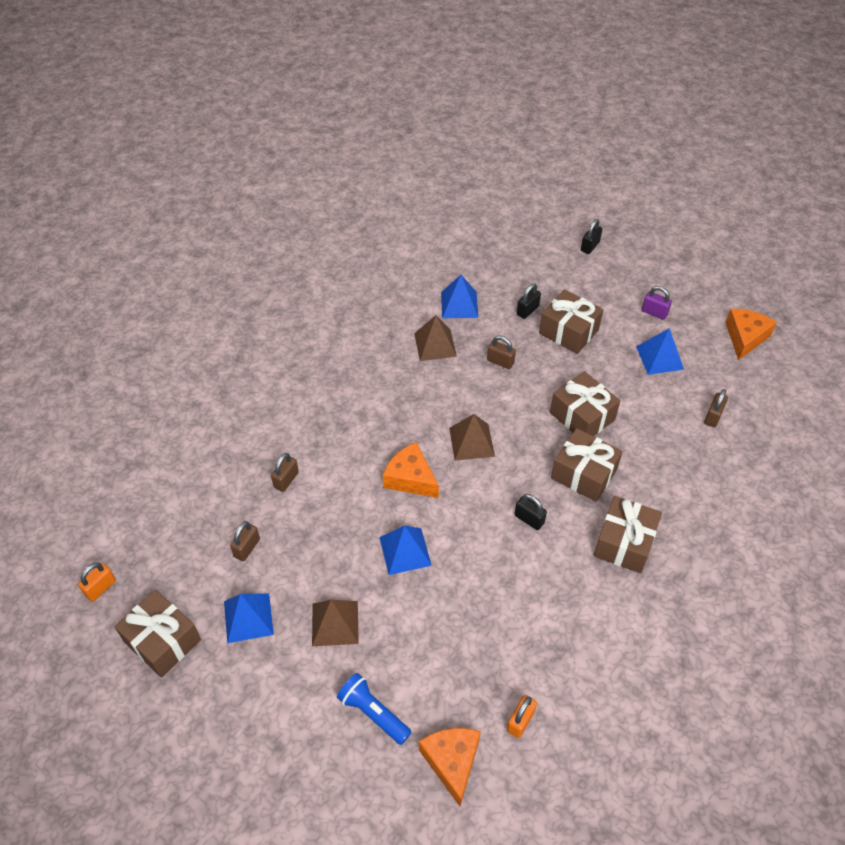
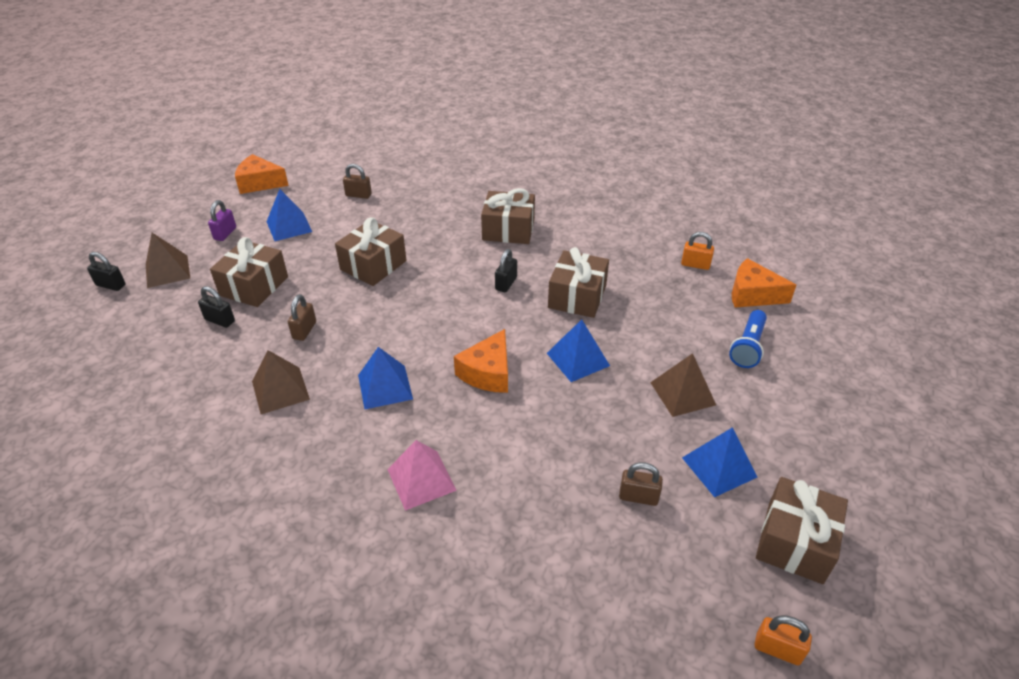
camera: 105 degrees left, 10 degrees down
brown padlock [271,453,299,492] -> none
orange cheese [419,728,481,806] -> orange cheese turned 45 degrees clockwise [732,258,796,308]
blue pyramid [441,275,478,318] -> blue pyramid moved to [358,347,413,409]
brown pyramid [449,414,495,461] -> brown pyramid moved to [146,233,190,288]
brown gift [551,428,623,502] -> brown gift moved to [548,247,609,318]
none -> pink pyramid [387,440,457,511]

